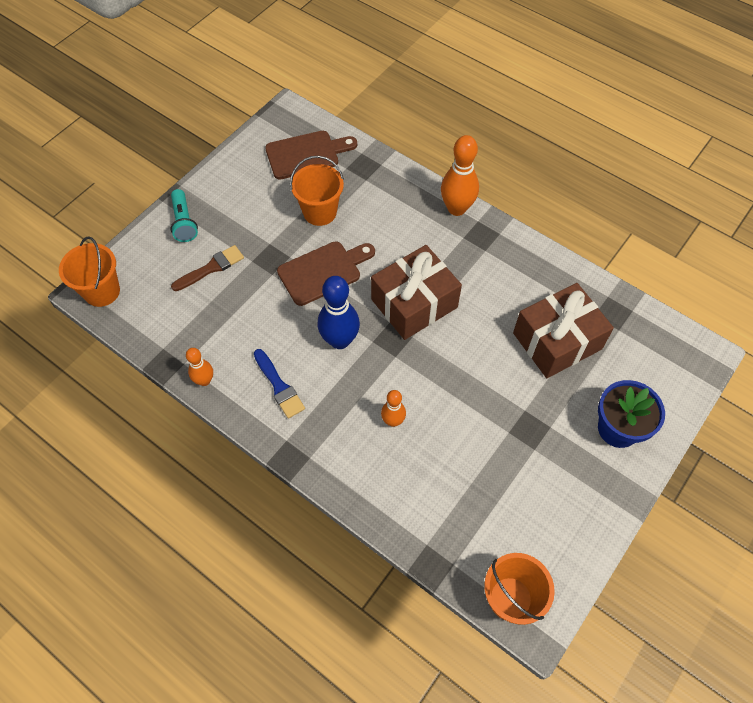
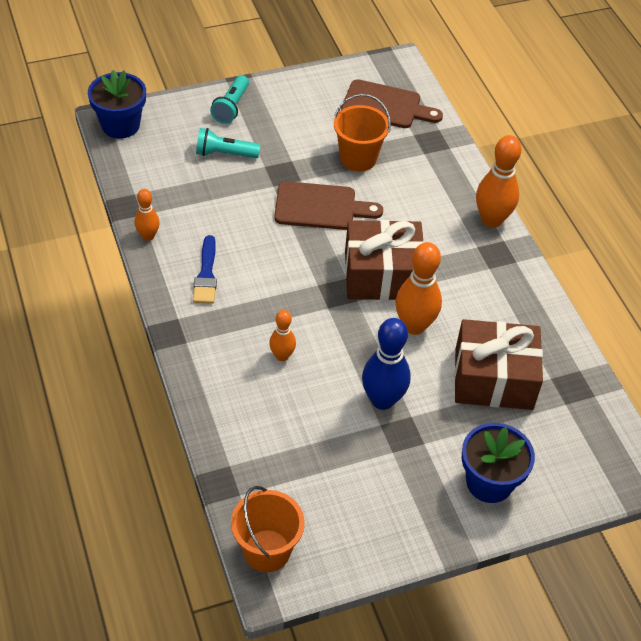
camera: 30 degrees right, 10 degrees down
orange bucket [59,236,120,307] -> blue flower pot [88,70,146,139]
brown brush [171,245,244,291] -> turquoise flashlight [196,128,260,158]
blue bowling pin [318,276,360,349] -> blue bowling pin moved to [362,318,411,410]
none -> orange bowling pin [396,242,442,335]

